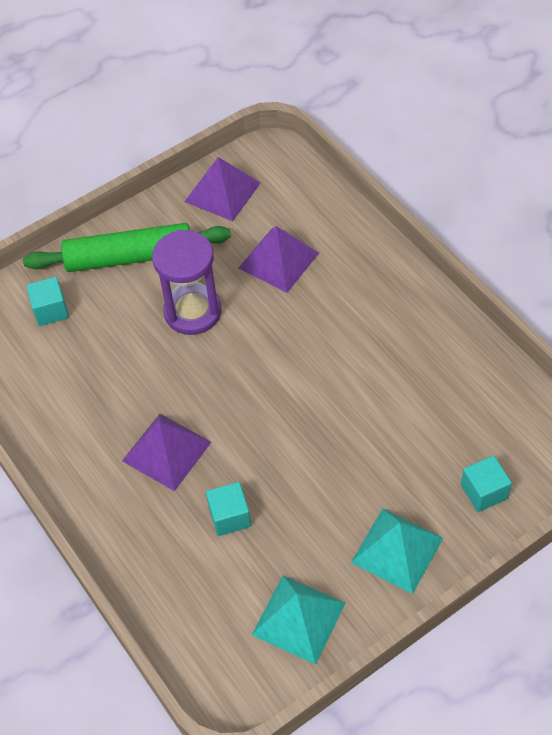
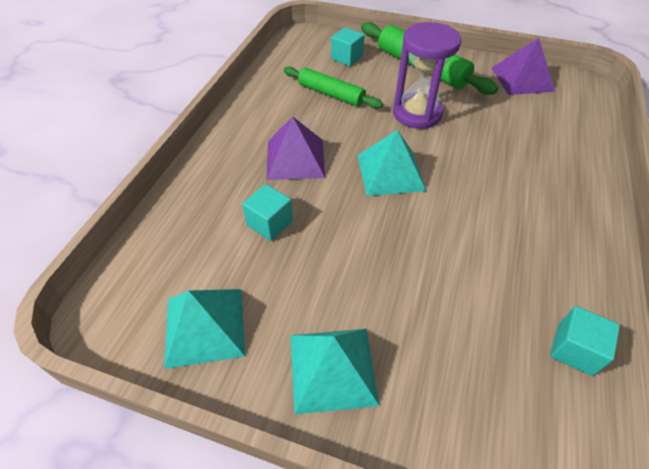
camera: 50 degrees right, 5 degrees down
purple pyramid [239,226,319,293] -> none
turquoise cube [461,455,512,512] -> turquoise cube moved to [550,306,620,376]
none -> green rolling pin [284,66,383,109]
none -> turquoise pyramid [358,130,426,196]

